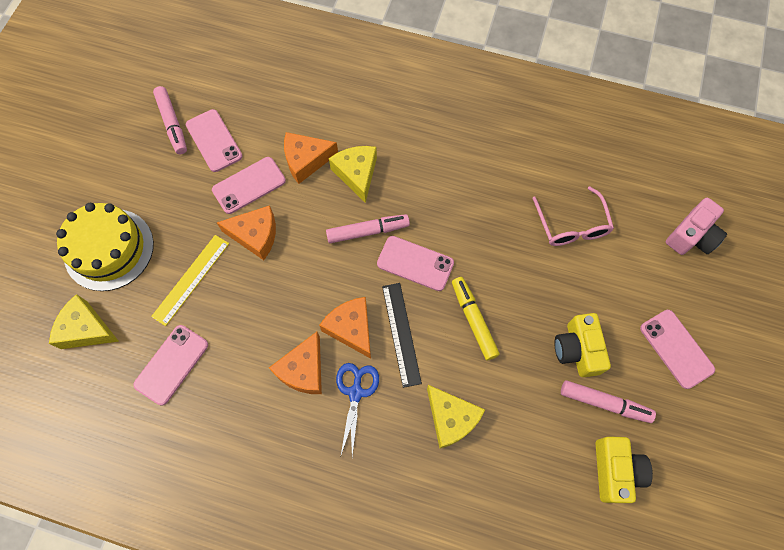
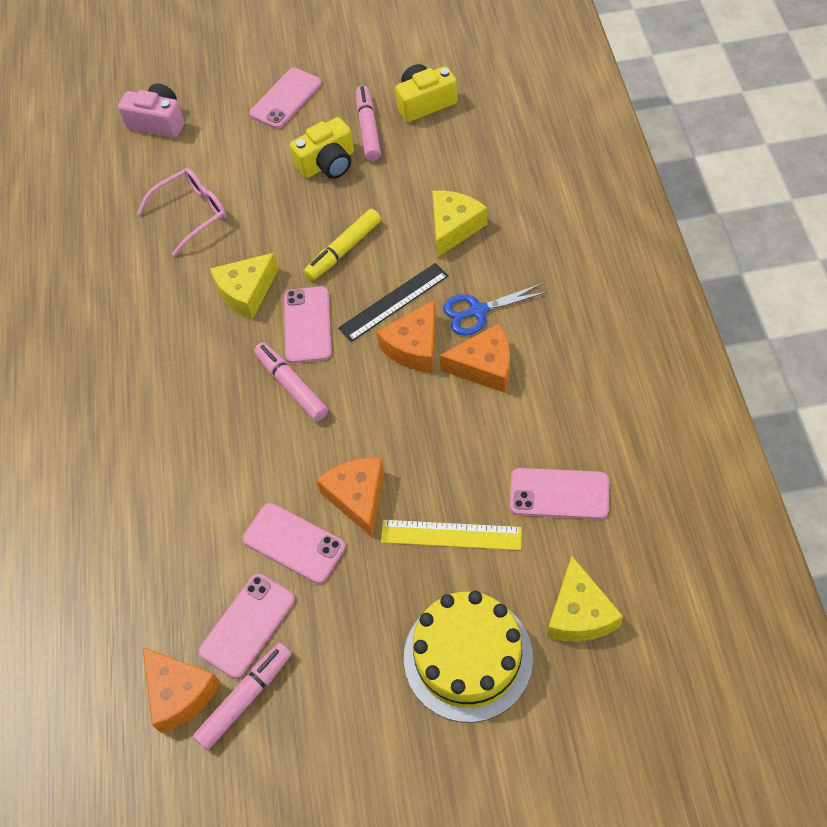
camera: 110 degrees left, 10 degrees down
orange cheese [284,132,338,184] -> orange cheese moved to [143,647,221,733]
yellow cheese [329,146,377,203] -> yellow cheese moved to [210,253,279,319]

